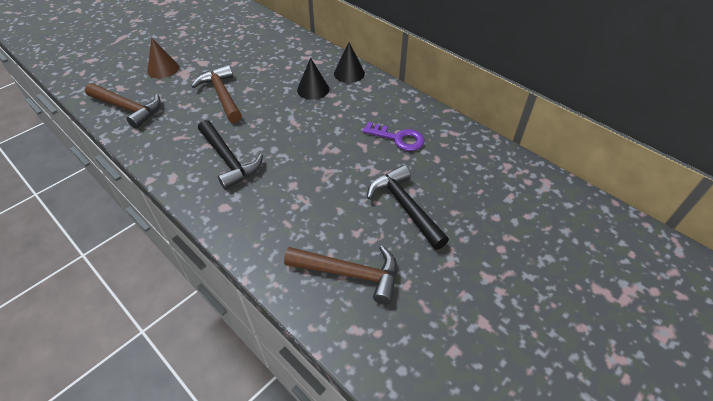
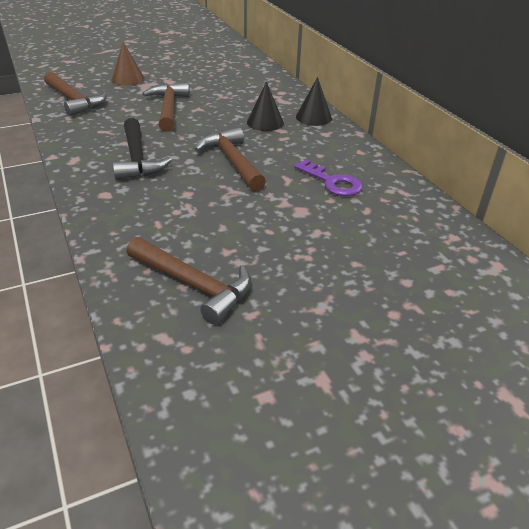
camera: 20 degrees right, 10 degrees down
black hammer [367,165,449,250] -> none
none -> brown hammer [195,127,266,191]

